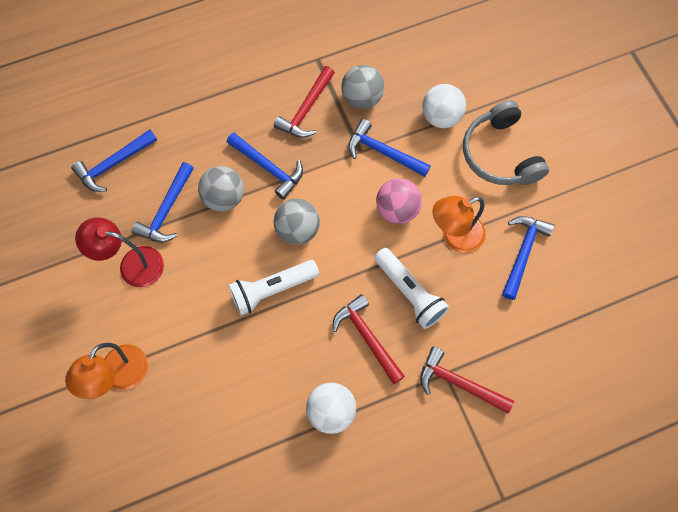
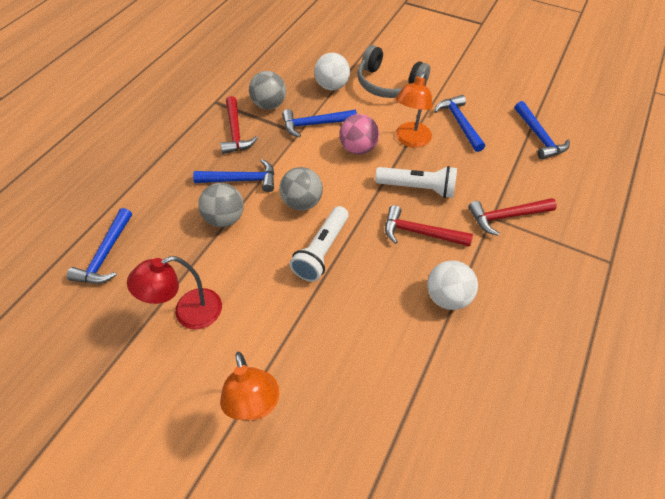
camera: 40 degrees left, 15 degrees down
blue hammer [132,162,194,242] -> blue hammer moved to [515,101,570,159]

